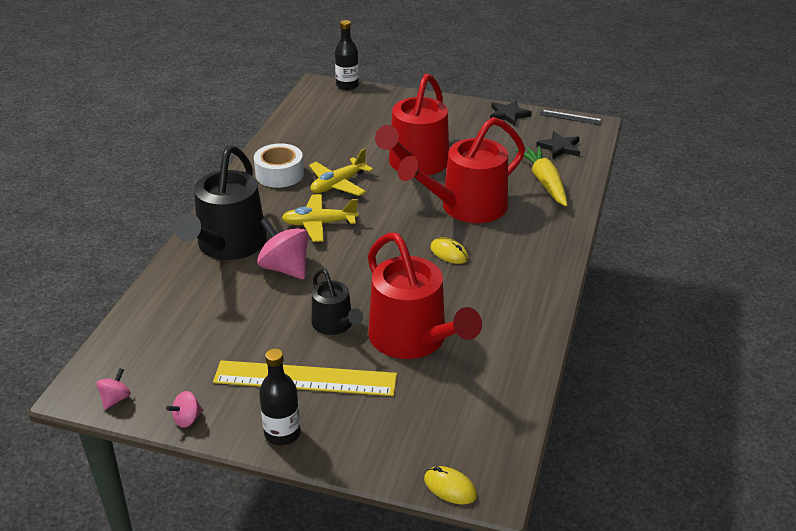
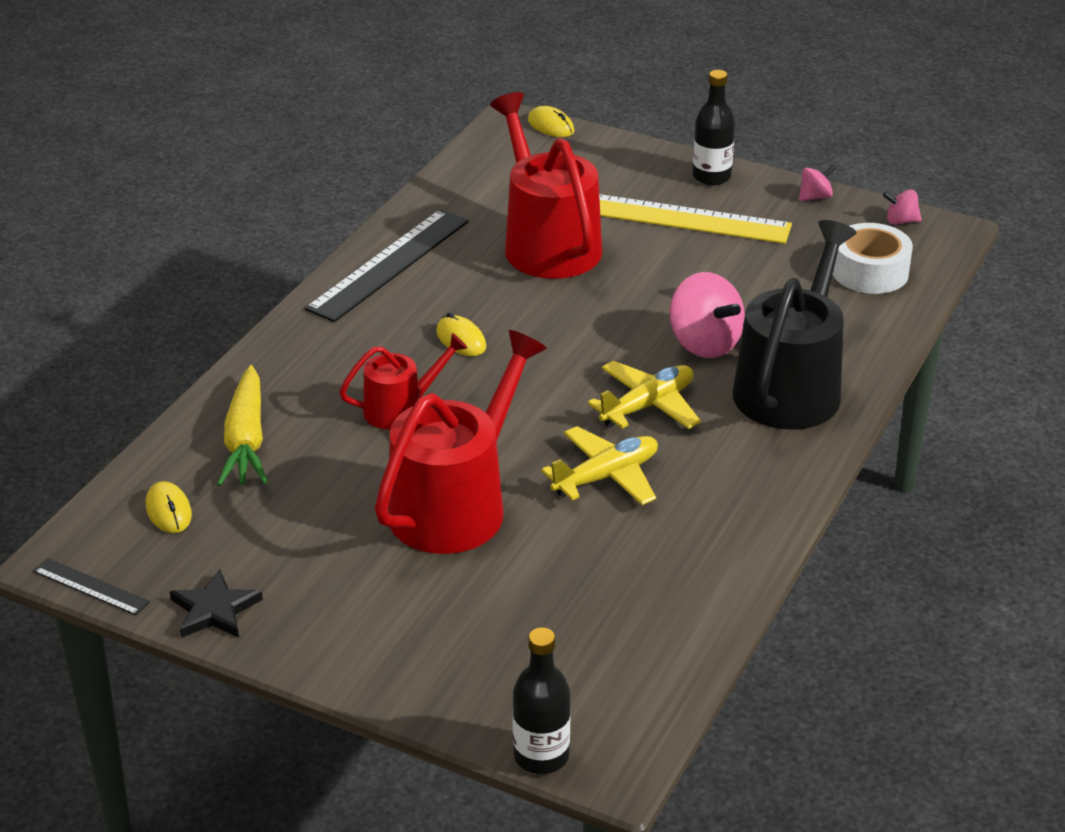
camera: 170 degrees left, 0 degrees up
pink spinning top [96,368,131,410] -> pink spinning top turned 60 degrees clockwise [883,190,922,225]
white tape [254,143,304,188] -> white tape moved to [833,223,913,294]
yellow plane [282,194,358,242] -> yellow plane turned 45 degrees counterclockwise [588,361,701,429]
black watering can [312,269,363,335] -> none
red watering can [398,117,525,223] -> red watering can [339,333,468,430], size x0.54
black star [536,131,580,159] -> yellow mouse [146,481,192,533]
none -> black ruler [305,209,469,322]

